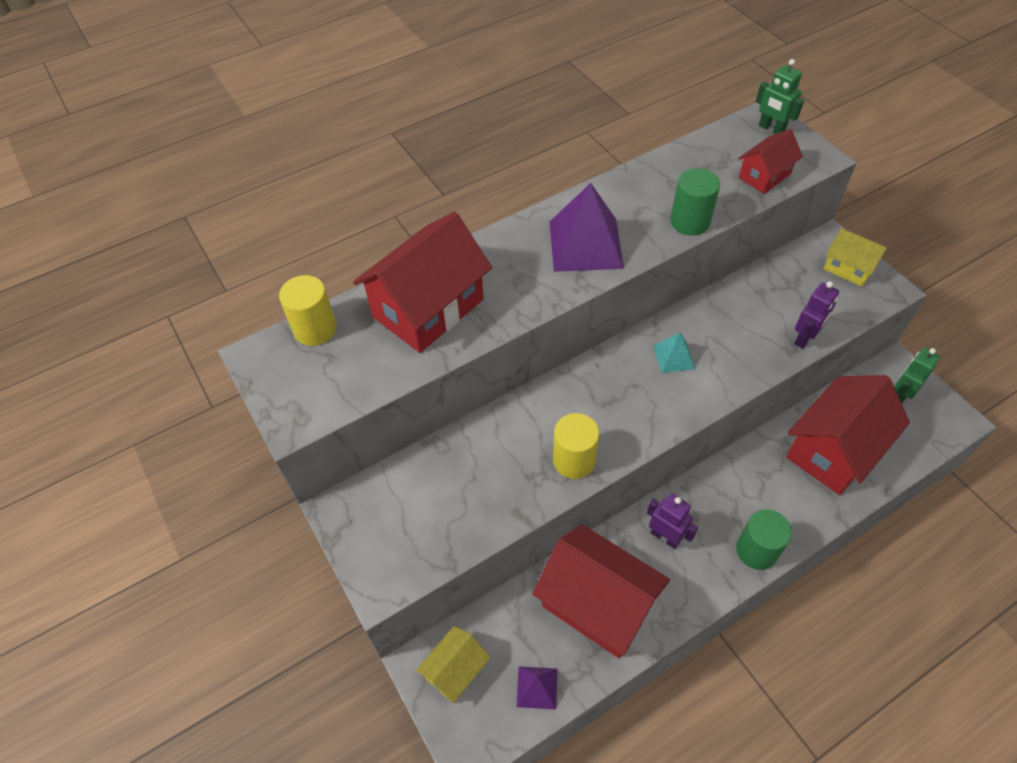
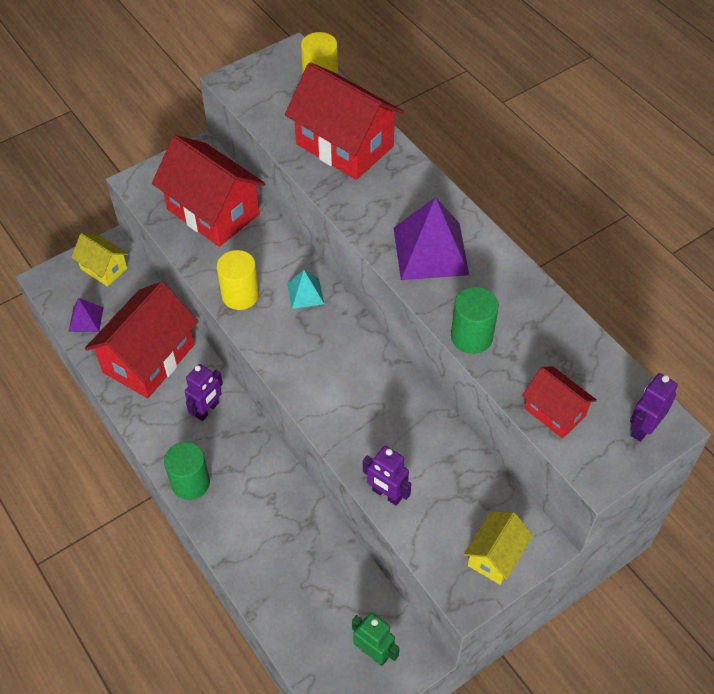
camera: 85 degrees right, 0 degrees up
turquoise pyramid [654,332,695,373] -> turquoise pyramid moved to [287,270,324,309]
green robot [756,59,804,134] -> purple robot [630,373,678,442]
red house [786,375,910,495] -> red house moved to [152,135,265,247]

